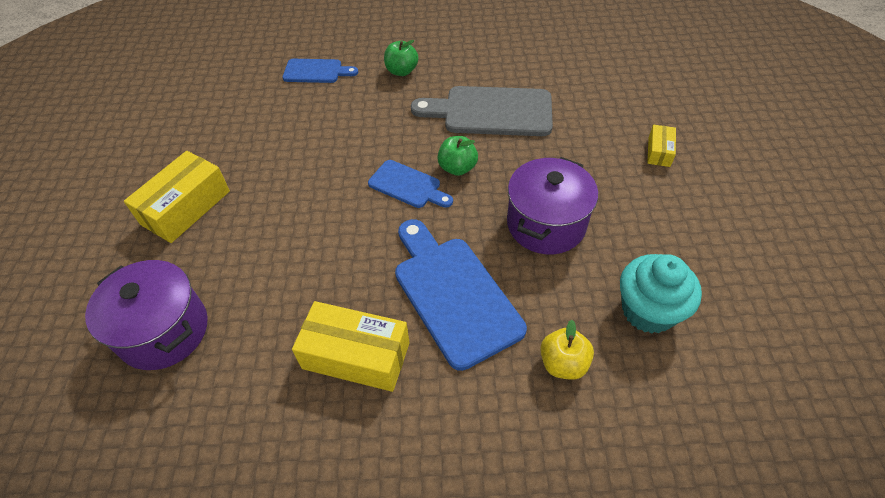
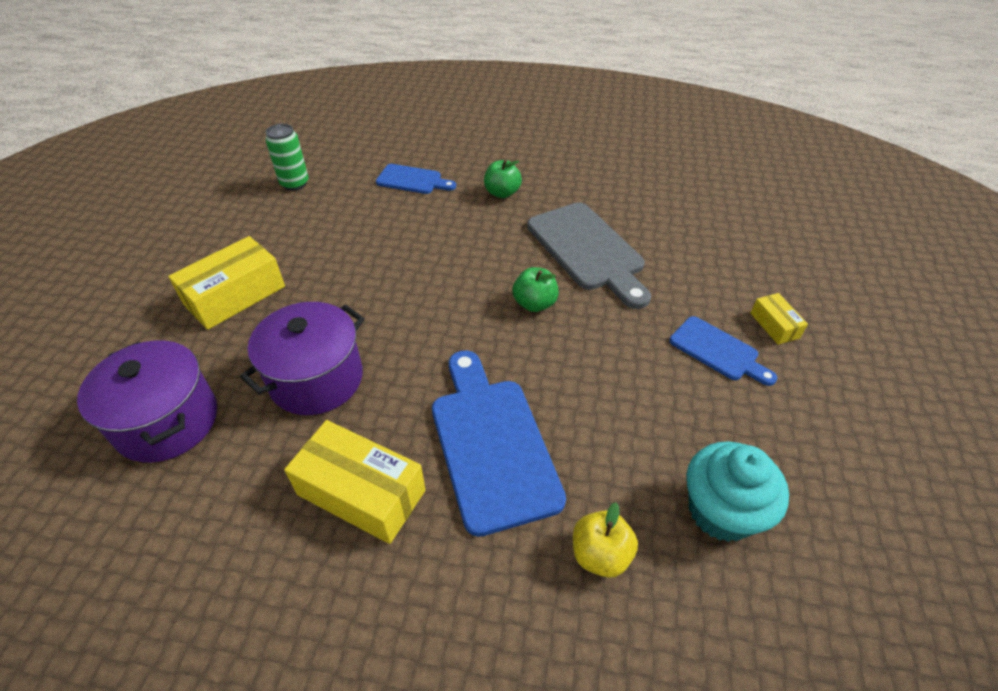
camera: 10 degrees right, 5 degrees down
blue cutting board [368,160,453,208] -> blue cutting board moved to [670,316,777,386]
grey cutting board [411,86,553,136] -> grey cutting board turned 135 degrees counterclockwise [527,202,651,309]
purple pot [507,157,598,254] -> purple pot moved to [240,302,365,415]
yellow box [647,125,676,167] -> yellow box turned 45 degrees counterclockwise [750,293,808,345]
none -> green can [266,124,309,191]

